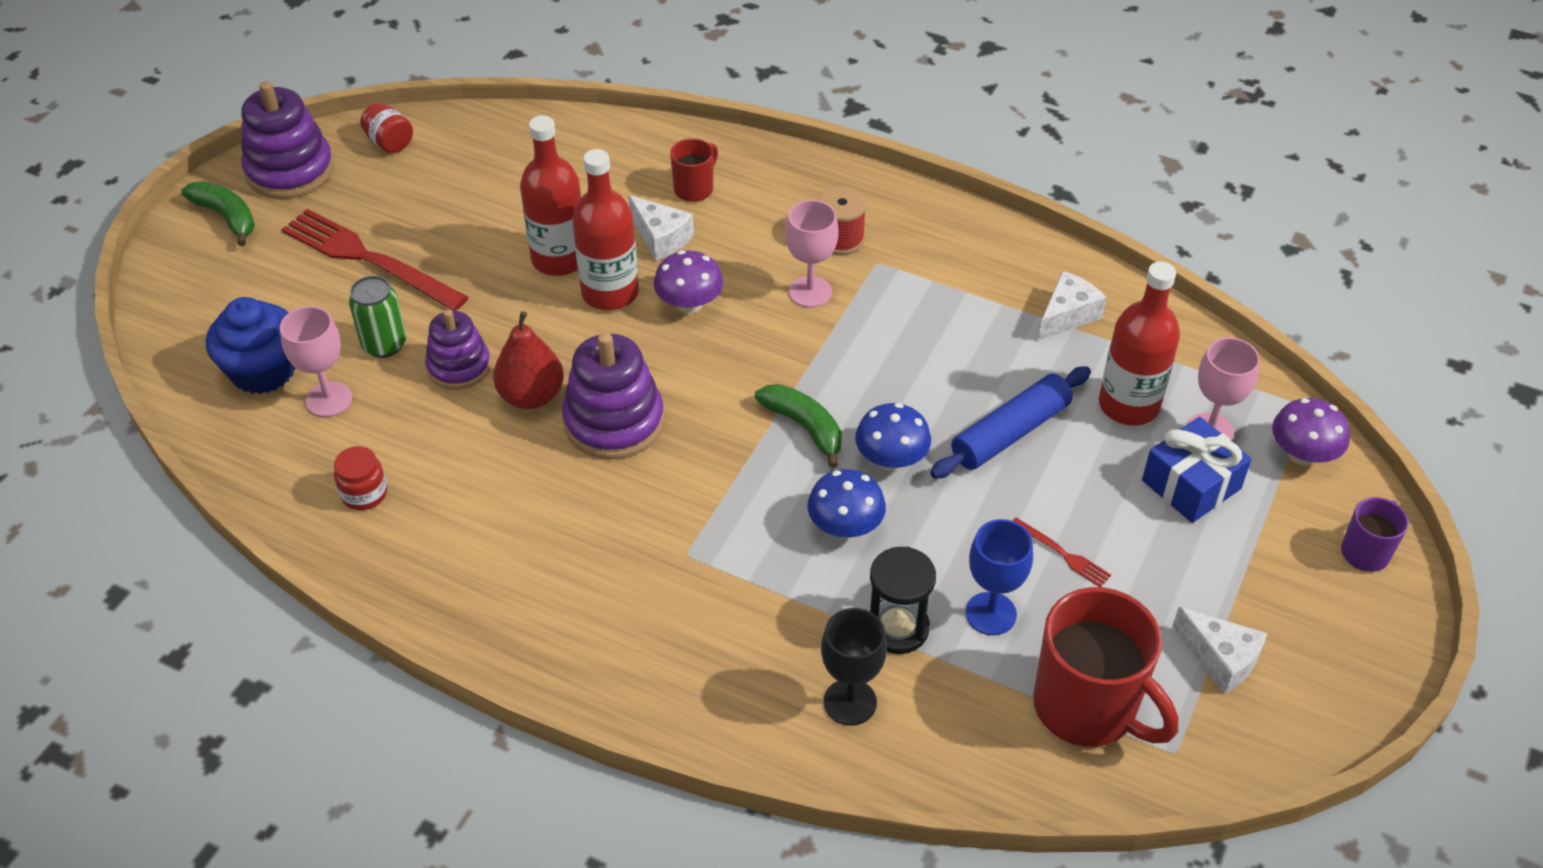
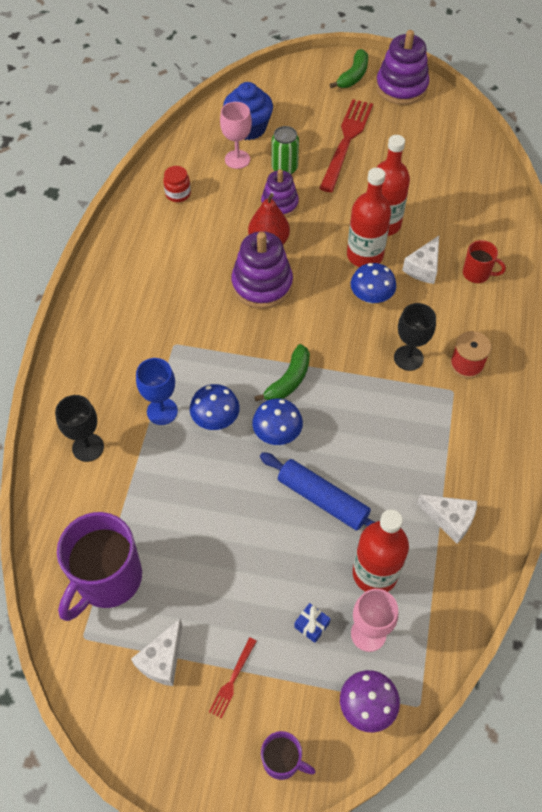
camera: 75 degrees right, 10 degrees up
red jar [360,103,413,153] -> none
purple mushroom [654,250,723,313] -> blue mushroom [351,263,396,304]
pink goblet [785,200,838,308] -> black goblet [394,303,436,371]
black hourglass [870,547,936,654] -> none
blue goblet [966,519,1033,635] -> blue goblet moved to [136,358,178,425]
red fork [1012,518,1111,587] -> red fork moved to [209,637,257,719]
red mug [1033,587,1178,747] -> purple mug [57,512,142,621]
blue gift [1142,417,1252,523] -> blue gift [294,603,331,643], size x0.49

